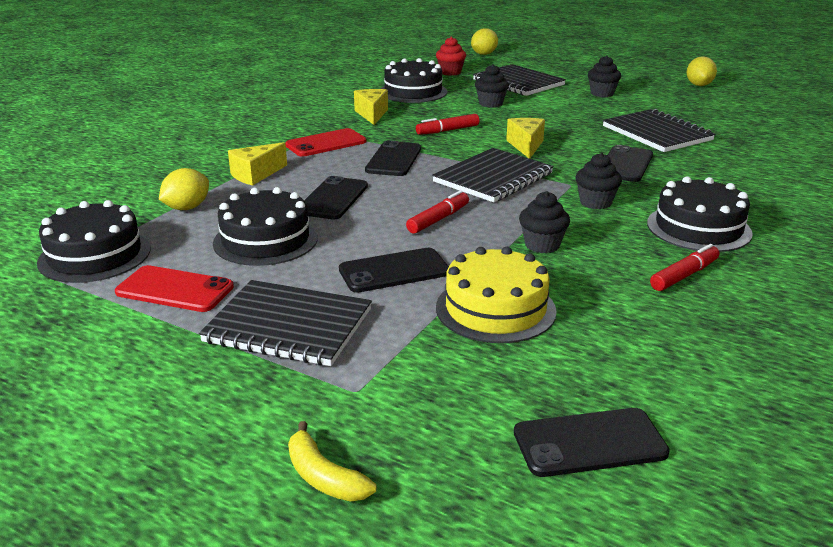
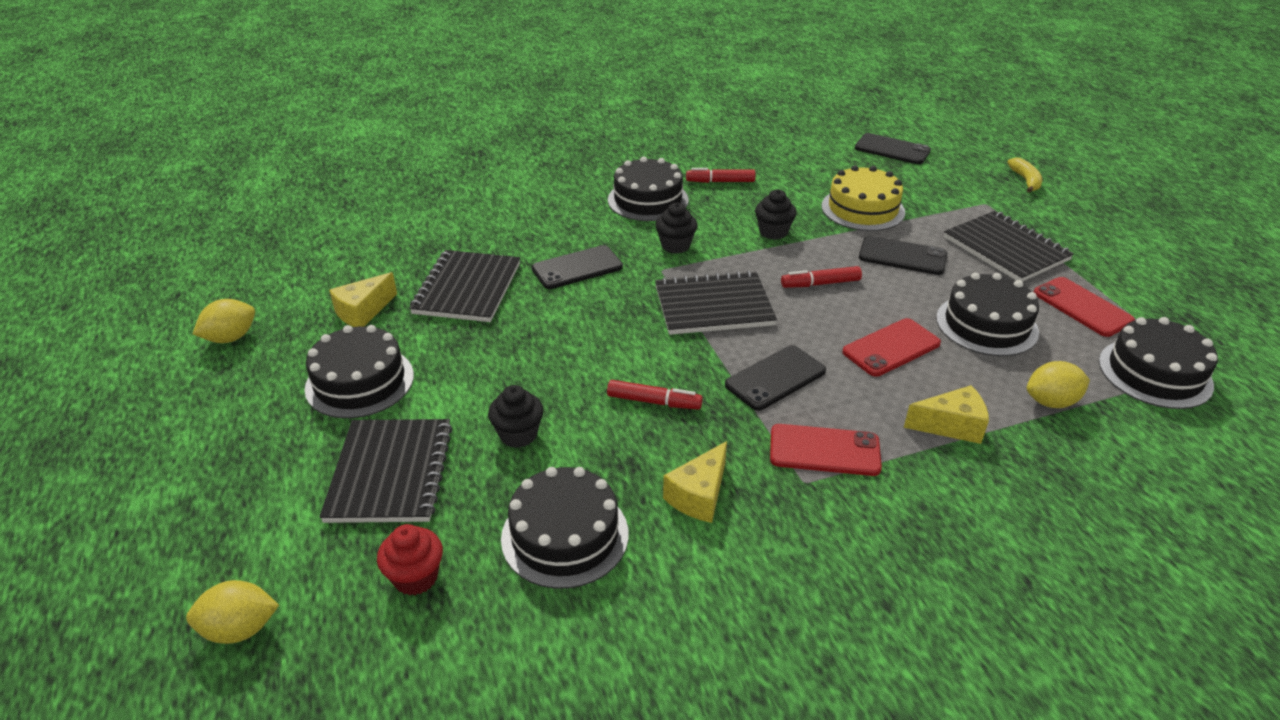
camera: 140 degrees left, 10 degrees up
black phone [304,176,368,219] -> red phone [842,318,941,377]
yellow cheese [506,118,545,159] -> yellow cheese moved to [329,272,397,327]
black cupcake [588,55,621,97] -> black cake [305,325,414,418]

